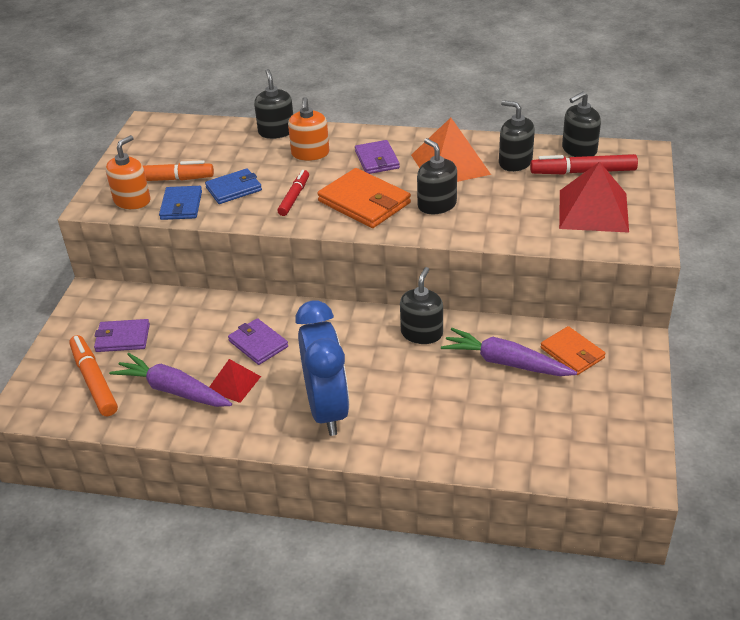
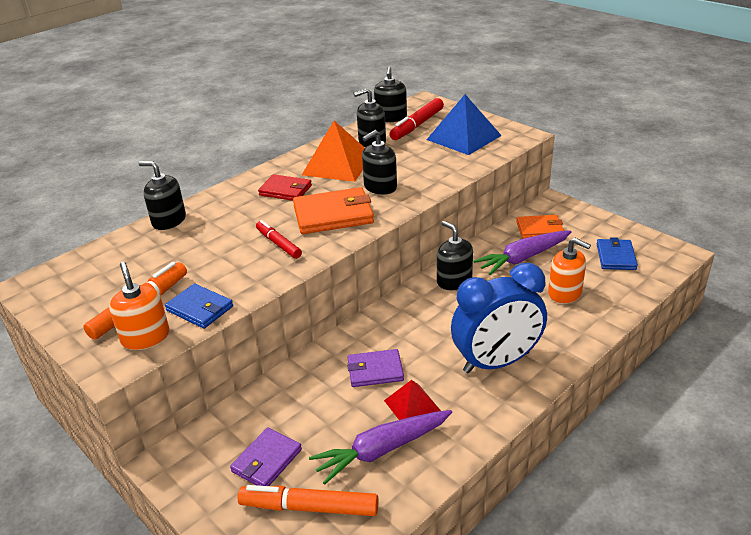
camera: 55 degrees left, 5 degrees down
blue wallet [205,168,262,204] -> blue wallet moved to [597,237,638,270]
orange soap dispenser [288,97,329,161] -> orange soap dispenser moved to [548,238,591,304]
blue clock [295,300,349,436] -> blue clock turned 135 degrees clockwise [451,263,547,373]
purple wallet [355,140,400,174] -> red wallet [258,174,312,201]
black soap dispenser [417,138,457,214] -> black soap dispenser turned 45 degrees counterclockwise [362,130,397,195]
red pyramid [559,162,629,233] -> blue pyramid [427,94,502,155]

